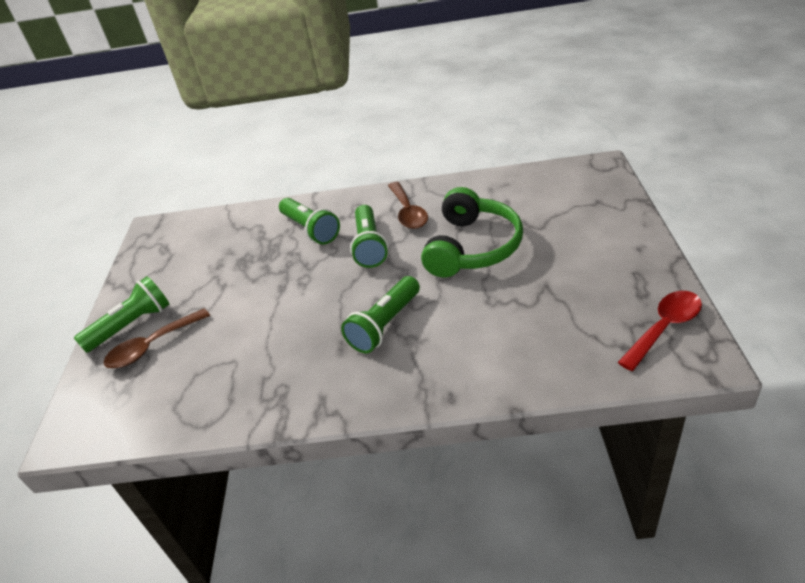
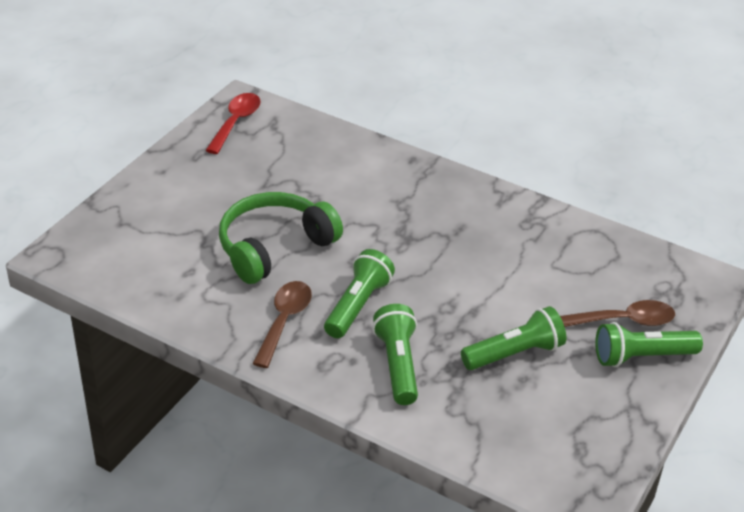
camera: 155 degrees left, 0 degrees up
green flashlight [341,276,420,354] -> green flashlight moved to [461,306,566,370]
red spoon [618,291,702,371] -> red spoon turned 120 degrees clockwise [206,93,261,154]

